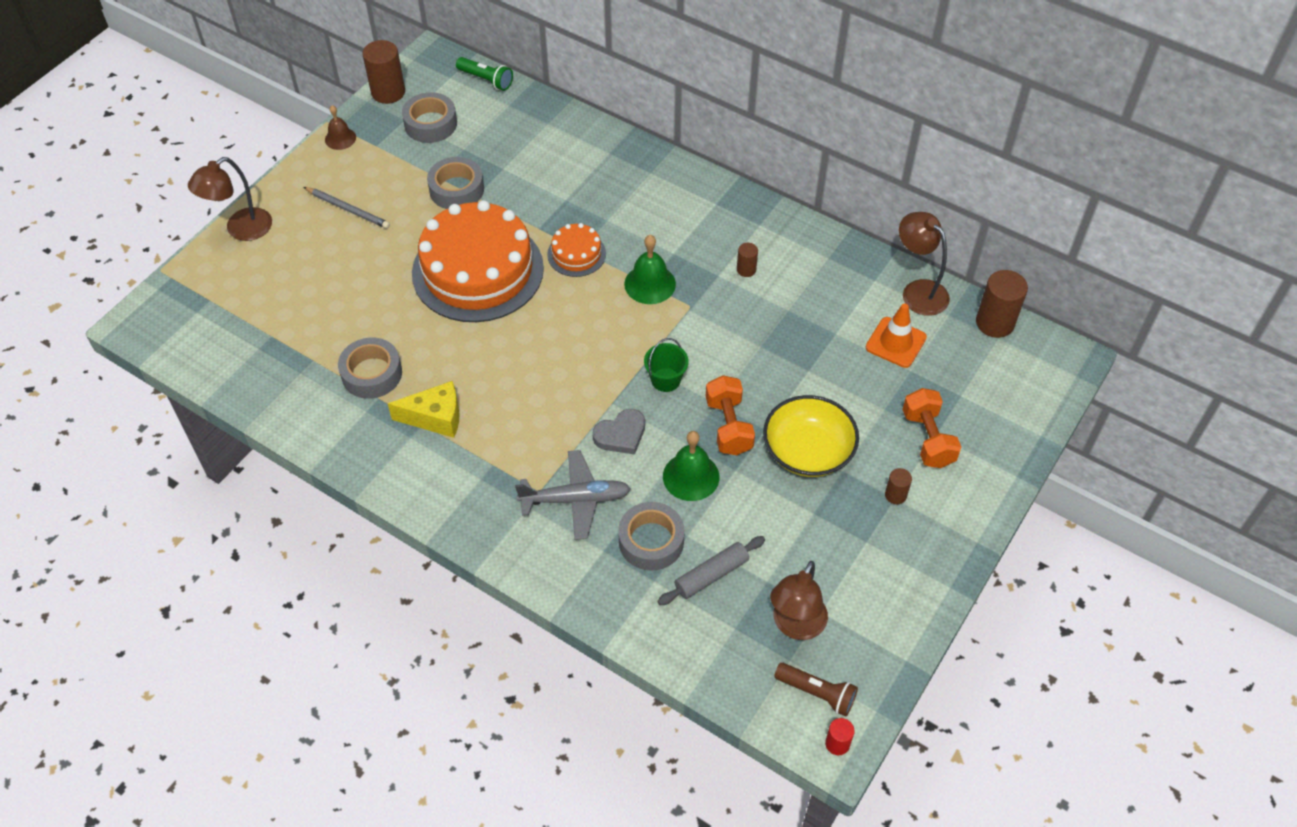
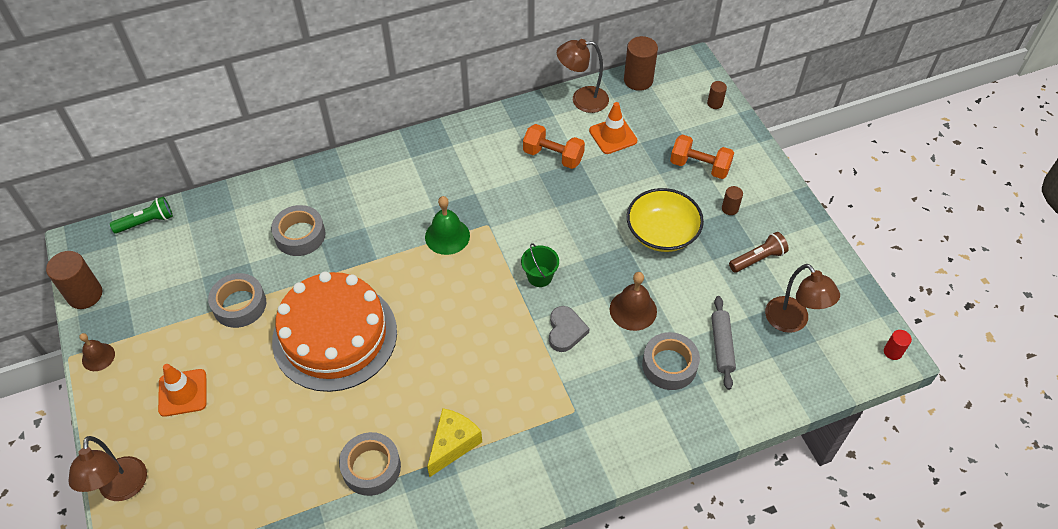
camera: 55 degrees left, 0 degrees up
grey pencil [304,187,390,229] -> orange traffic cone [158,364,207,417]
grey tape [402,92,457,143] -> grey tape moved to [271,205,325,256]
grey plane [515,450,631,540] -> none
orange cake [547,223,606,277] -> none
green bell [663,431,719,501] -> brown bell [610,272,657,331]
orange dumbbell [706,375,755,455] -> orange dumbbell moved to [523,124,585,169]
brown cylinder [737,243,758,277] -> brown cylinder moved to [707,81,727,109]
brown flashlight [774,663,858,716] -> brown flashlight moved to [729,232,789,272]

